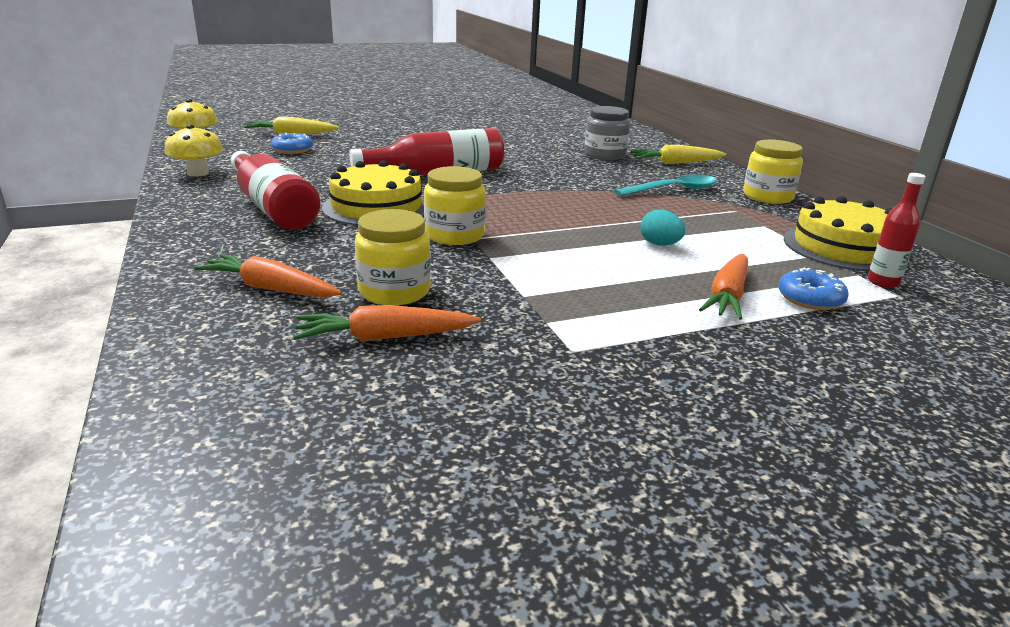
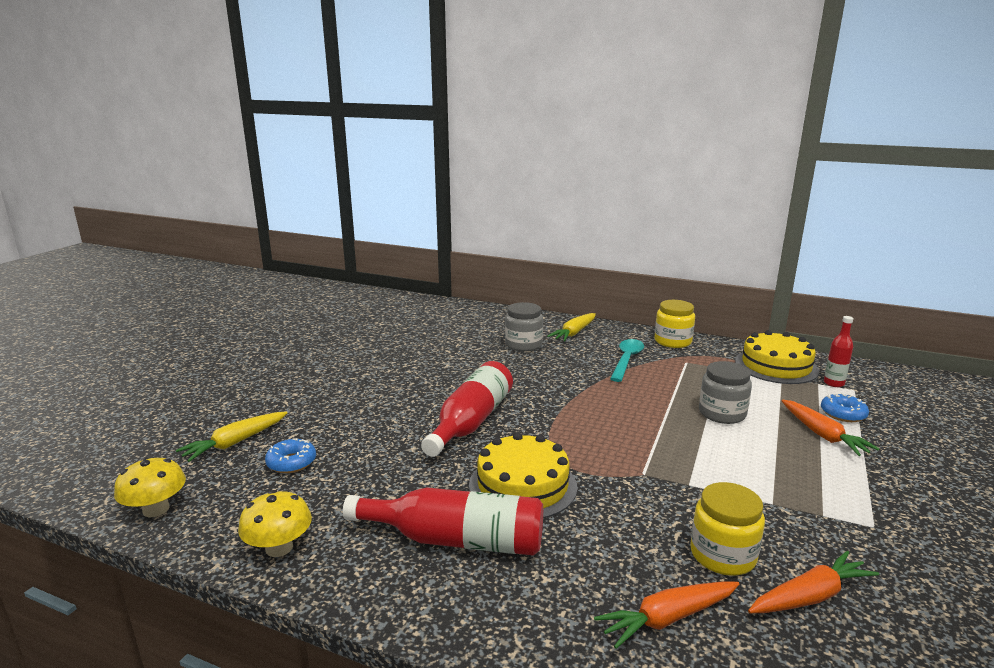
camera: 45 degrees left, 5 degrees down
orange carrot [293,305,481,341] -> orange carrot turned 150 degrees counterclockwise [748,551,879,613]
yellow jar [424,166,486,245] -> none
turquoise egg [640,210,685,246] -> grey jar [699,361,752,424]

